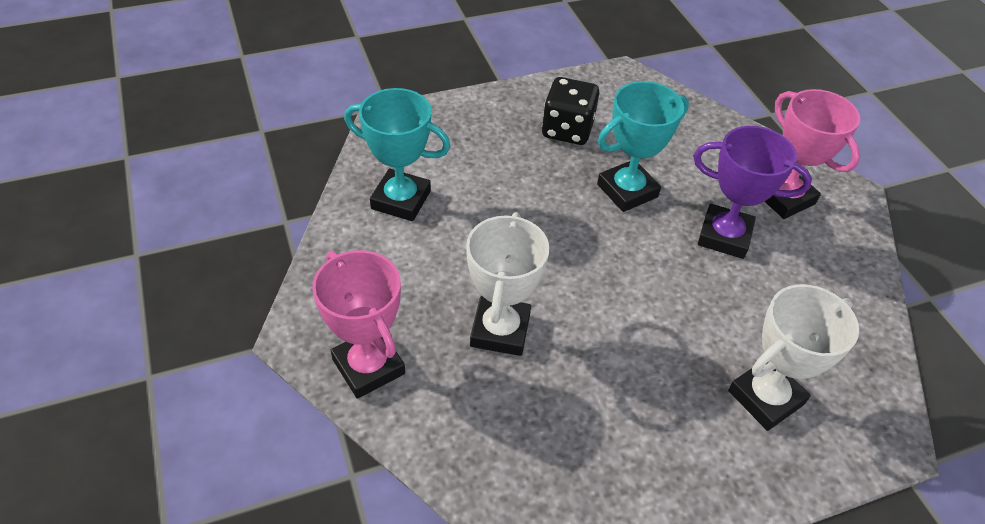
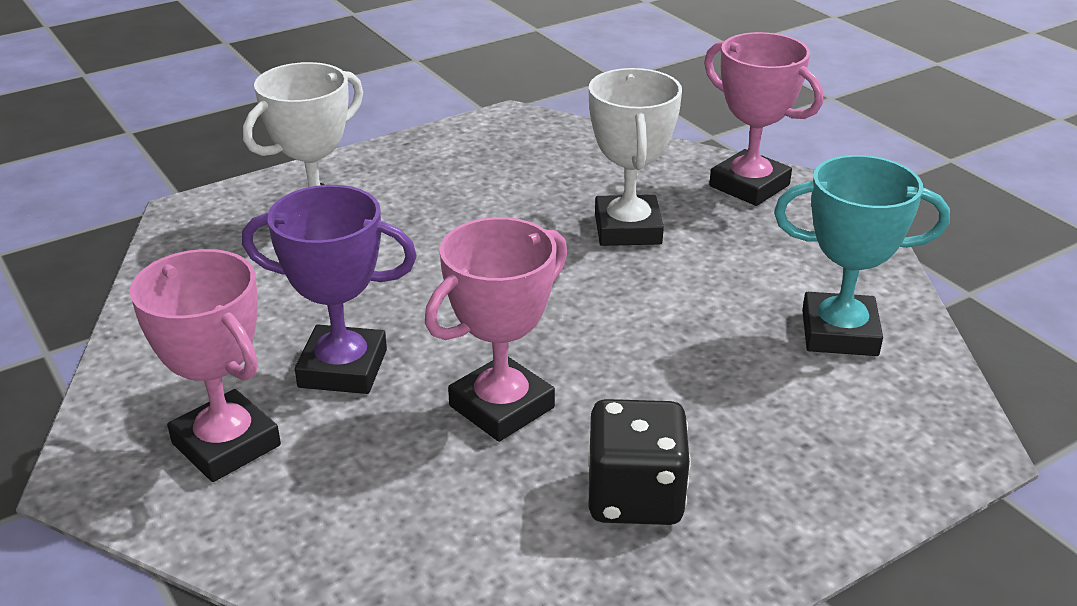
camera: 170 degrees right, 15 degrees down
turquoise trophy [597,81,689,212] -> pink trophy [425,217,568,442]

